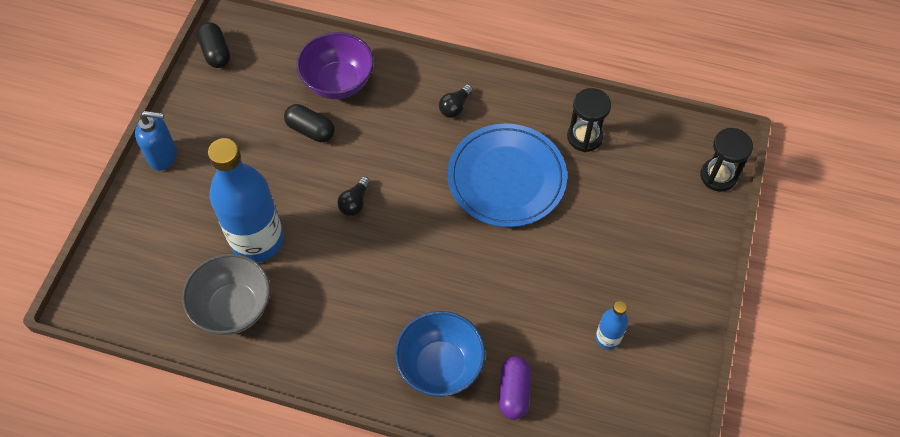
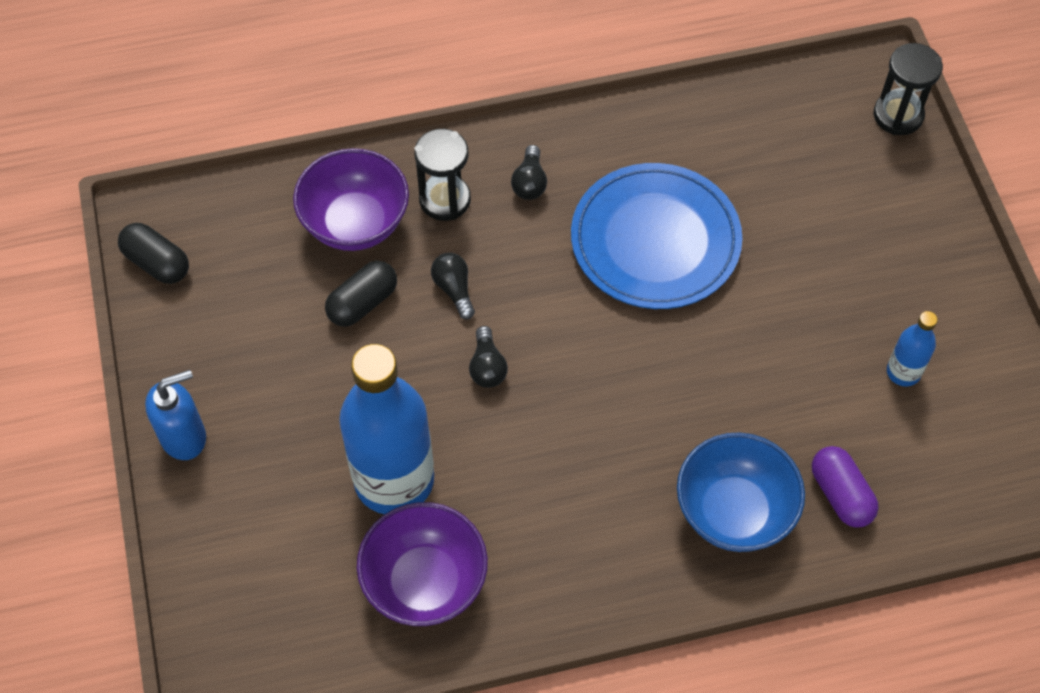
camera: 30 degrees left, 0 degrees up
grey bowl [182,254,270,335] -> purple bowl [357,502,488,626]
black capsule [284,104,335,142] -> black capsule turned 45 degrees counterclockwise [325,261,397,327]
black hourglass [567,88,611,152] -> black hourglass moved to [414,129,471,221]
none -> black light bulb [431,253,475,320]

